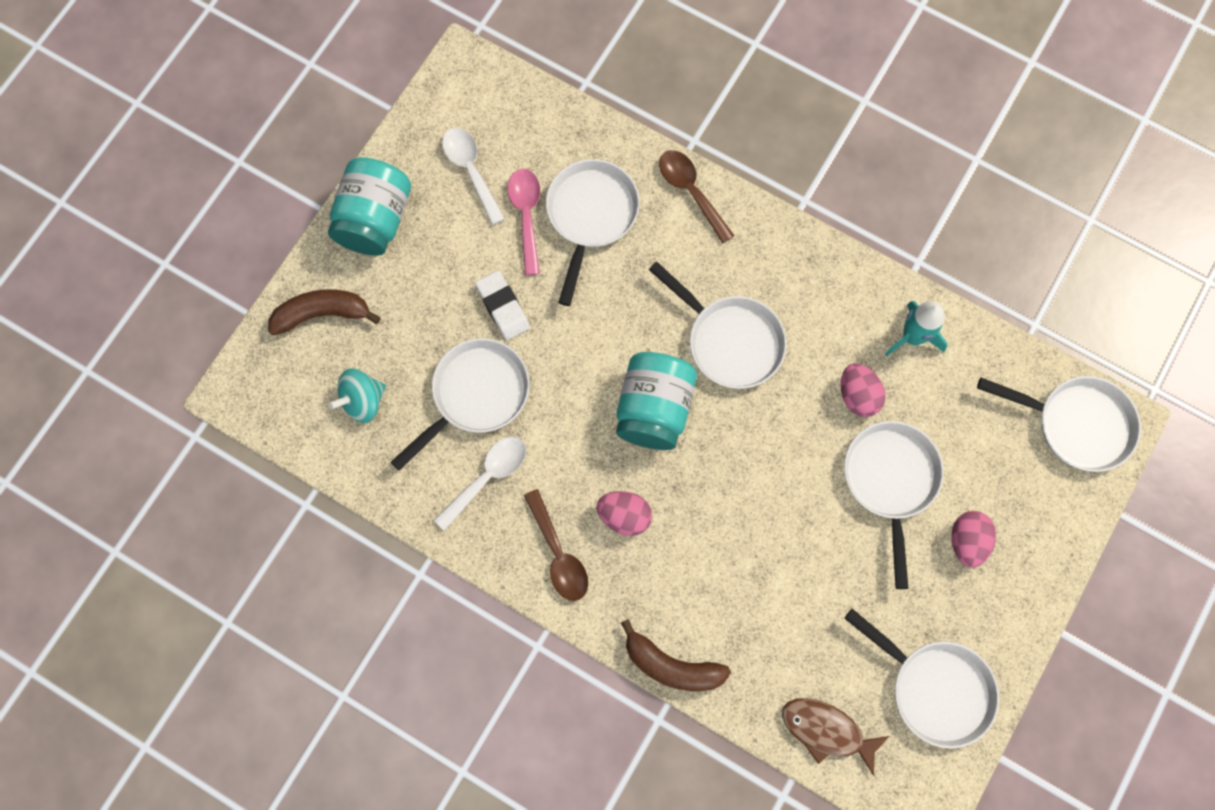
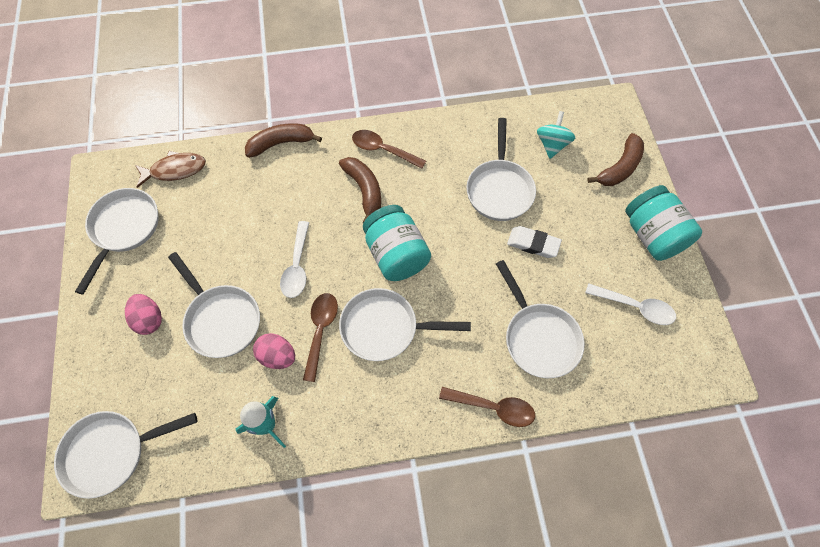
camera: 140 degrees right, 10 degrees down
white spoon [434,437,526,531] -> white spoon moved to [280,221,309,298]
pink spoon [508,169,540,275] -> none
pink egg [597,491,652,536] -> brown banana [339,157,381,223]
white pan [844,609,999,749] -> white pan turned 105 degrees clockwise [75,188,158,295]
none -> brown spoon [303,293,338,382]

